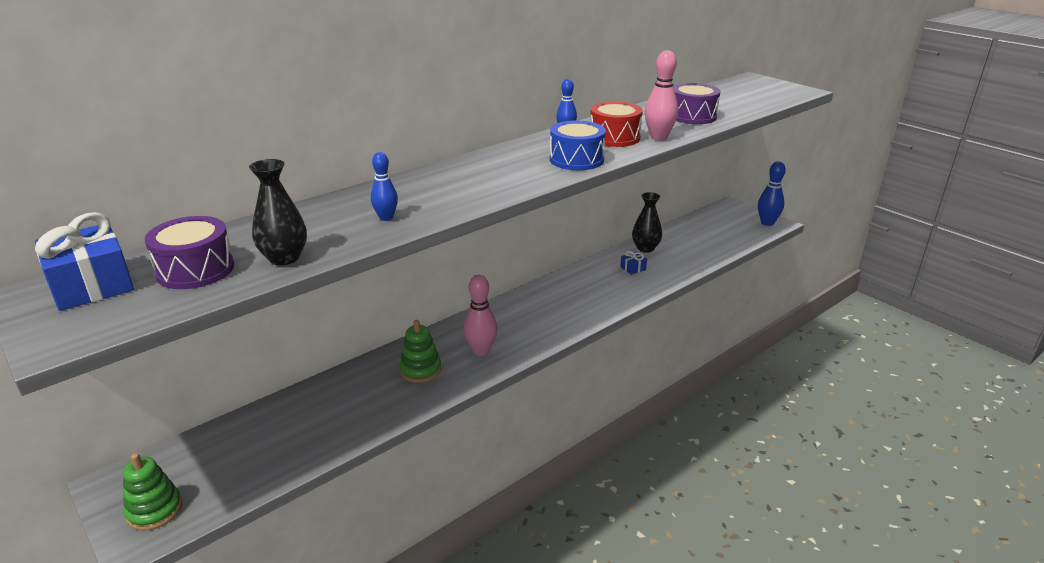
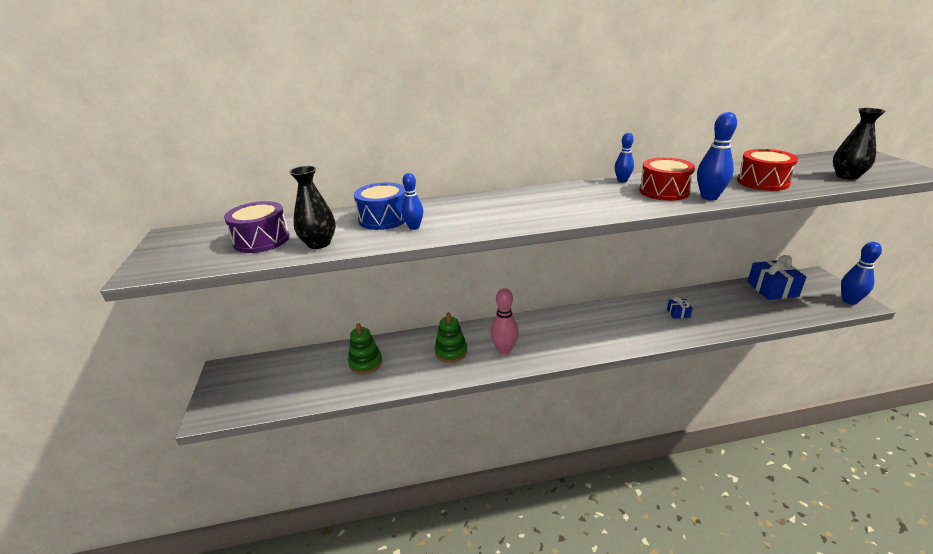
camera: 30 degrees right, 0 degrees up
blue gift [35,212,134,311] -> blue gift moved to [747,255,806,300]
green stacking toy [123,453,182,531] -> green stacking toy moved to [348,323,382,374]
blue drum [550,121,606,170] -> blue drum moved to [354,182,406,230]
black vase [632,192,662,253] -> black vase moved to [833,108,886,180]
pink bowling pin [645,50,678,141] -> blue bowling pin [697,112,737,200]
purple drum [673,83,720,124] -> red drum [737,149,798,191]

